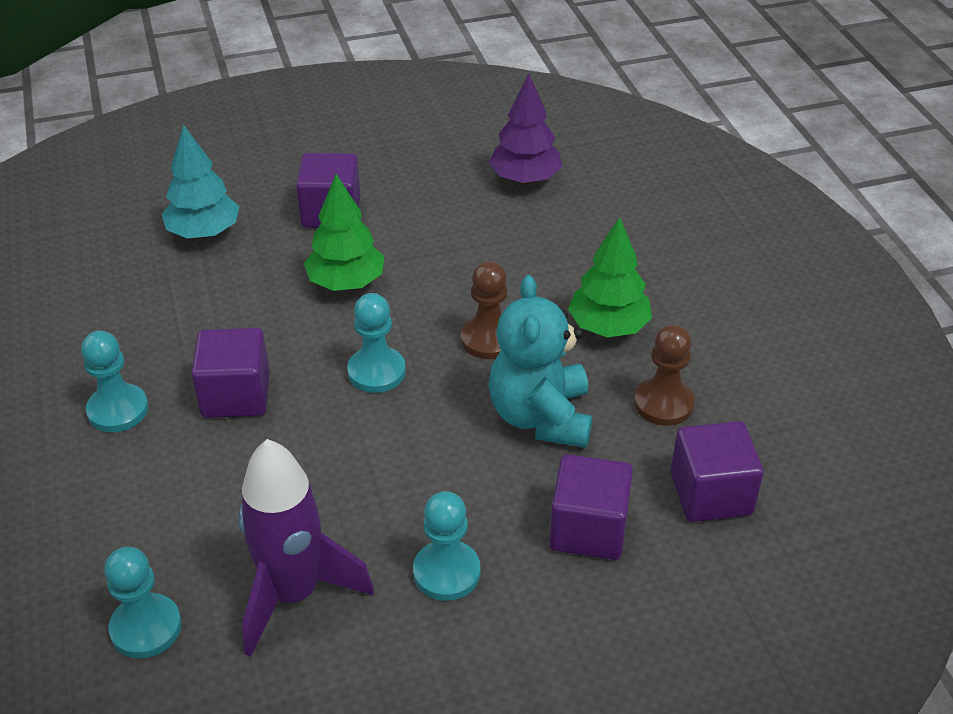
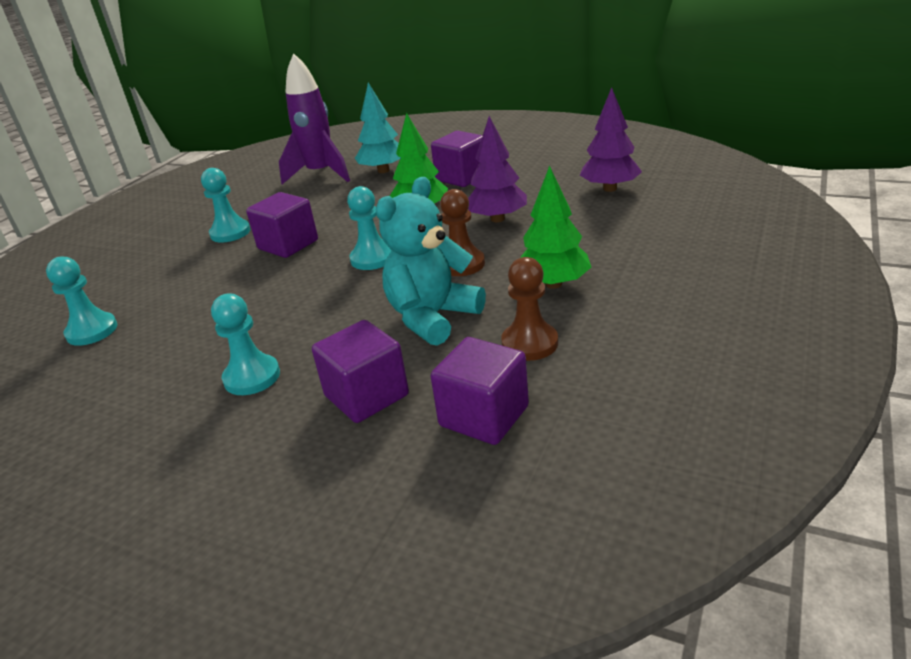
camera: 45 degrees right, 10 degrees down
purple rocket [238,439,374,657] -> purple rocket moved to [279,53,350,184]
none -> purple tree [468,116,527,222]

